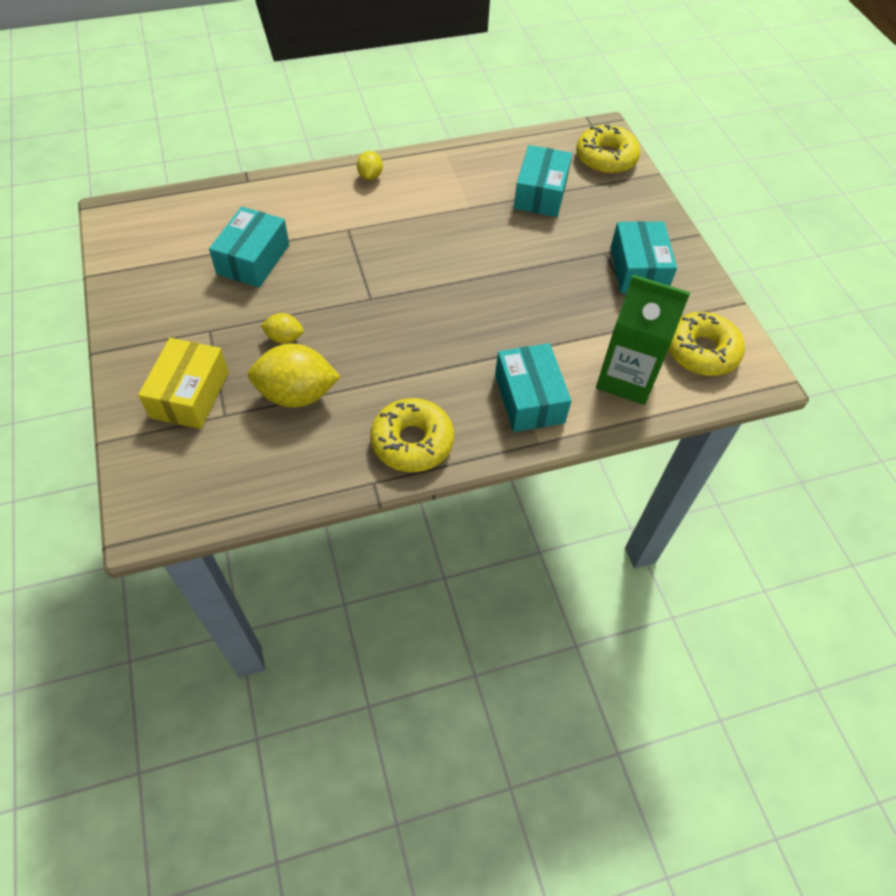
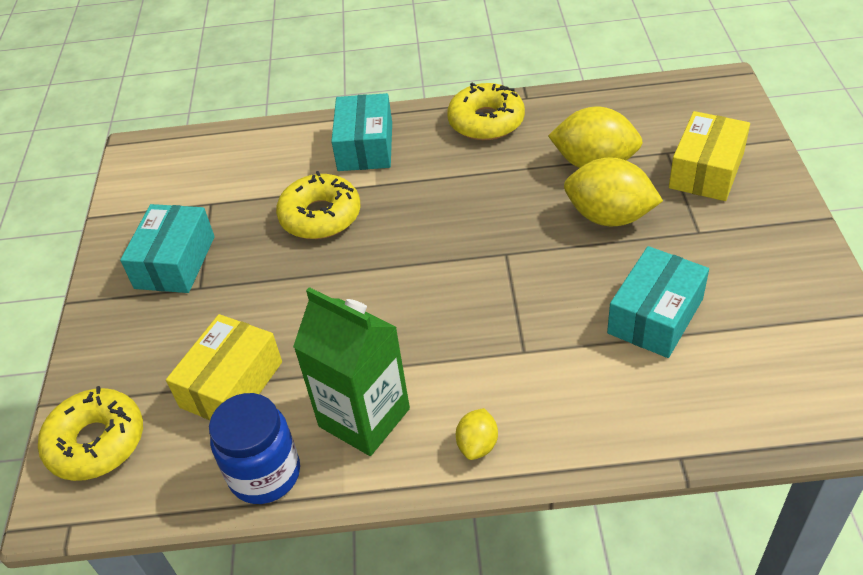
camera: 160 degrees left, 10 degrees down
yellow lemon [261,313,304,344] -> yellow lemon [564,157,663,226], size x1.96
turquoise box [514,145,572,217] -> yellow box [166,314,282,420]
green carton [596,275,690,405] -> green carton moved to [293,287,410,456]
yellow donut [669,312,745,376] -> yellow donut moved to [276,171,361,239]
none -> blue jar [209,393,300,504]

